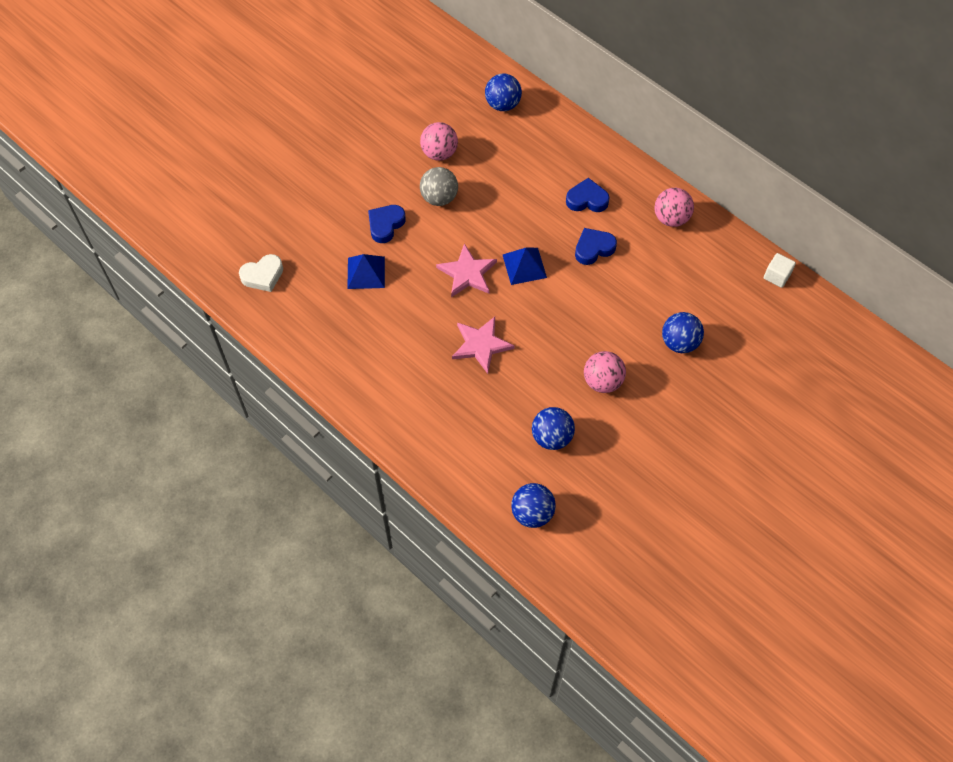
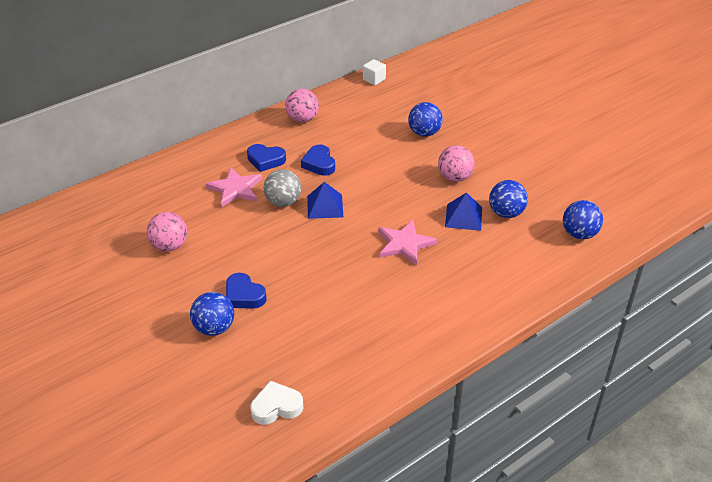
camera: 80 degrees left, 20 degrees down
white heart [239,254,283,292] -> white heart turned 90 degrees counterclockwise [250,381,303,425]
blue pyramid [347,254,385,289] -> blue pyramid moved to [445,192,482,231]
grey ball [420,167,458,206] -> grey ball moved to [264,169,301,207]
pink star [436,244,497,297] -> pink star moved to [206,167,262,207]
blue ball [485,74,522,111] -> blue ball moved to [190,292,234,336]
blue heart [566,178,610,212] -> blue heart turned 90 degrees counterclockwise [247,144,286,172]

